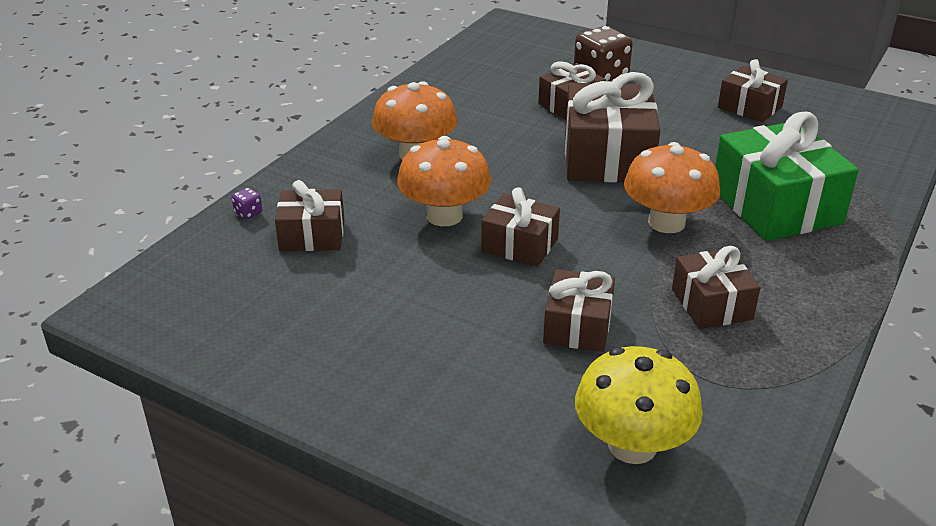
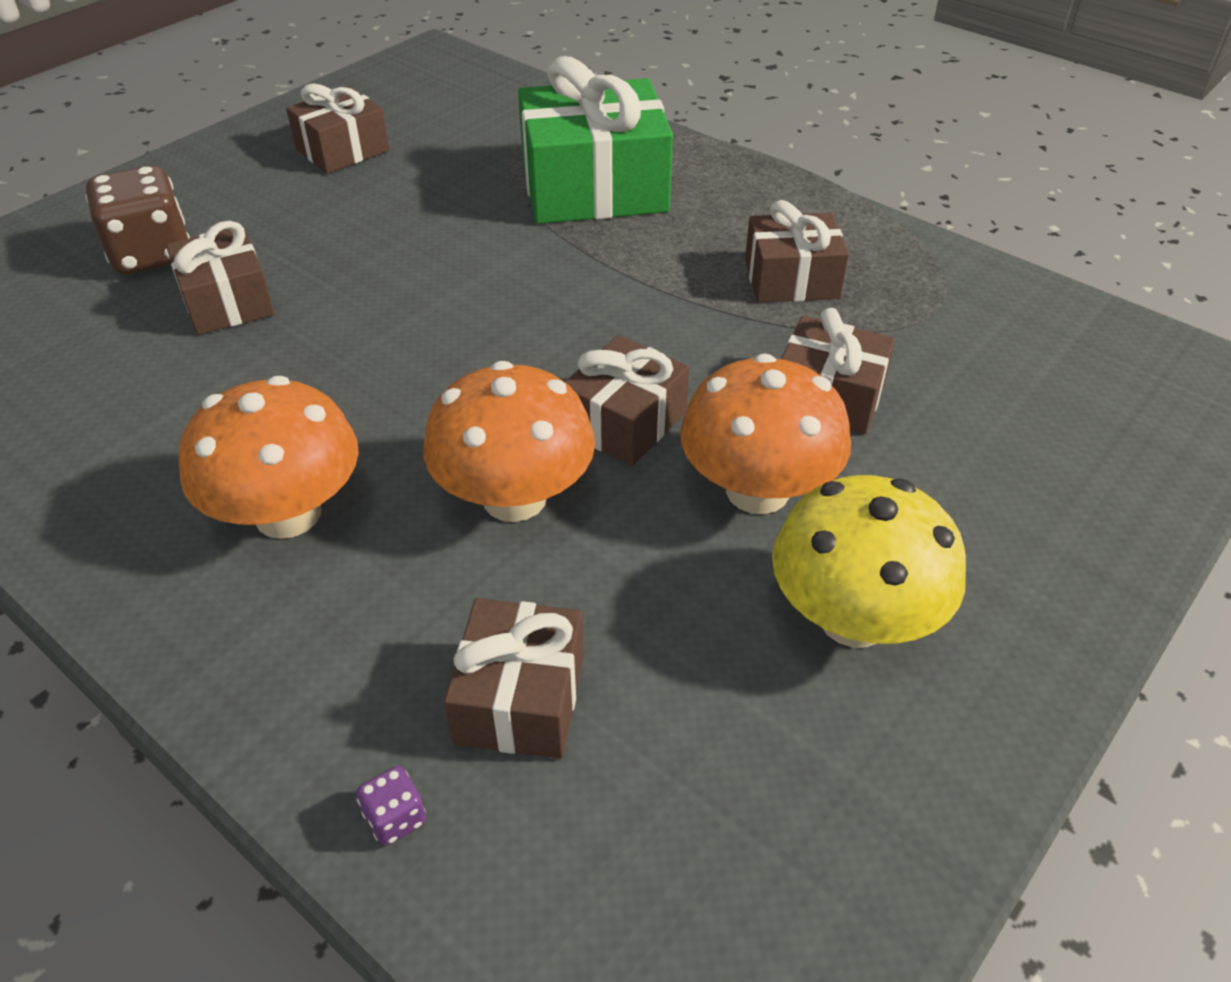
camera: 80 degrees left, 10 degrees up
brown gift [565,72,660,183] -> none
yellow mushroom [575,346,703,464] -> yellow mushroom moved to [772,475,966,648]
orange mushroom [624,142,720,233] -> orange mushroom moved to [680,354,851,514]

